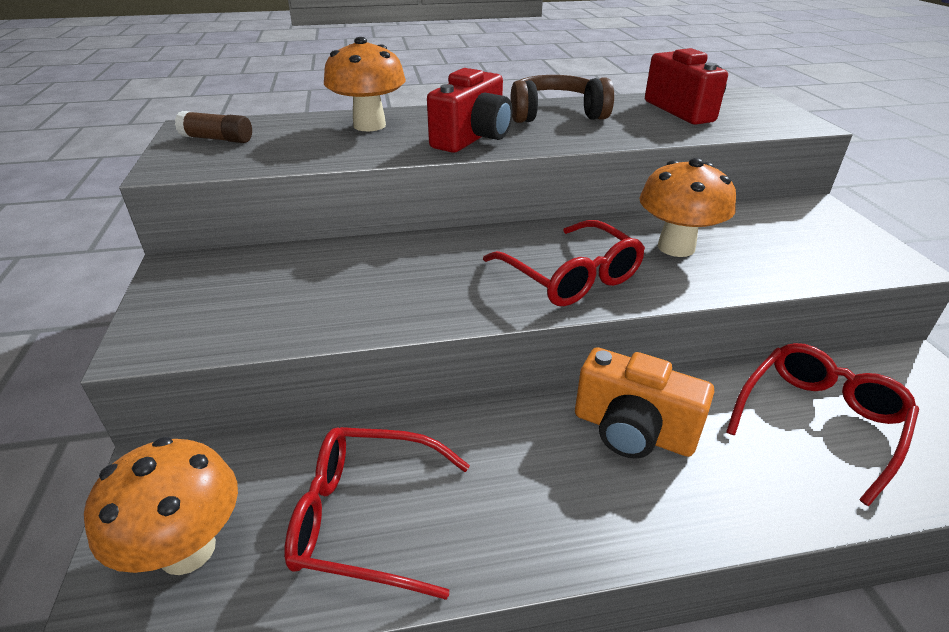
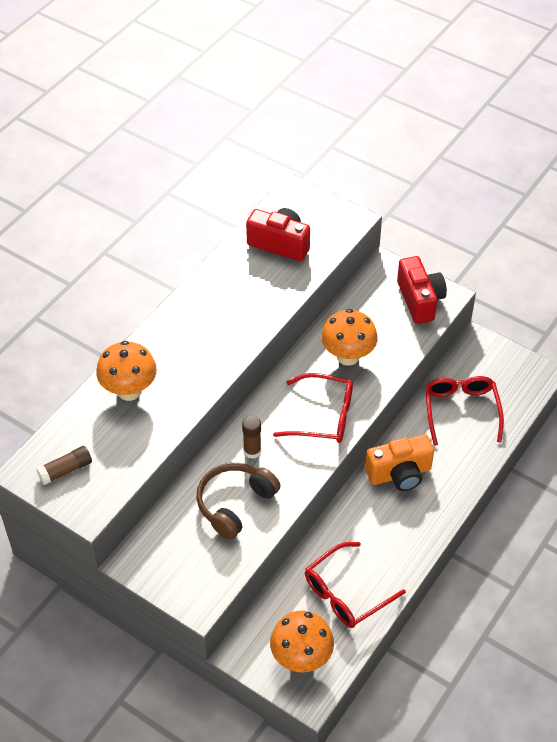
camera: 45 degrees left, 15 degrees up
red camera [427,68,512,153] -> red camera moved to [397,256,447,324]
brown headphones [510,75,614,123] -> brown headphones moved to [196,463,280,540]
none -> brown glue stick [242,416,261,459]

